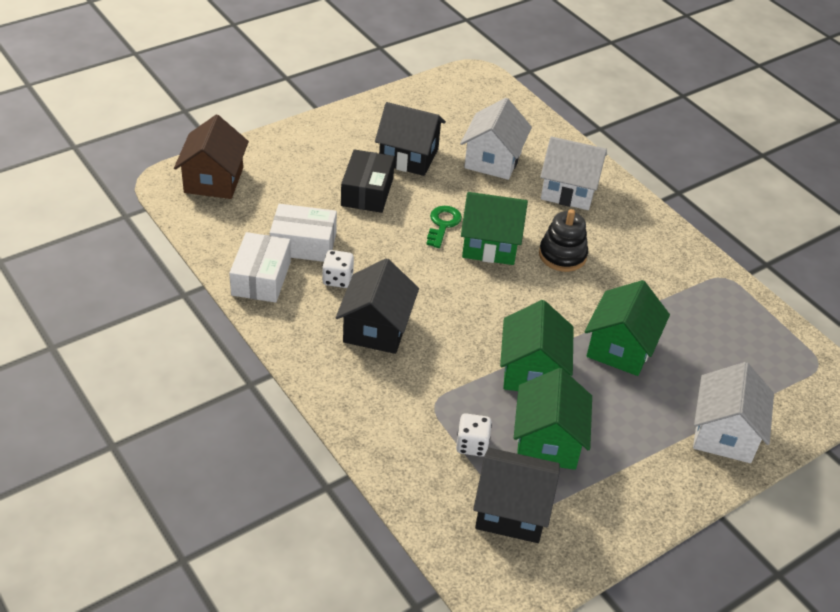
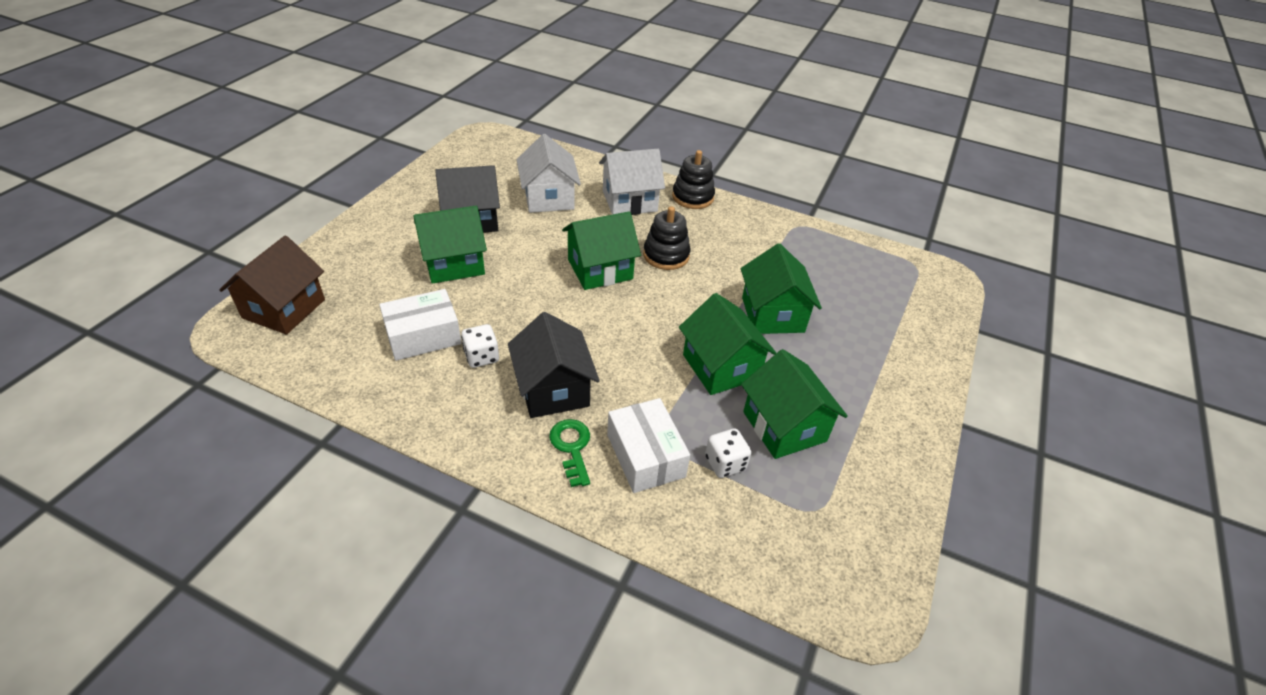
camera: 30 degrees left, 0 degrees up
brown house [174,115,249,199] -> brown house turned 45 degrees clockwise [219,236,325,335]
white box [229,232,291,303] -> white box moved to [607,398,690,493]
black box [341,149,395,213] -> green house [414,206,487,284]
green key [426,206,462,248] -> green key moved to [549,419,590,487]
black house [473,448,560,543] -> none
white house [693,362,774,463] -> none
none -> black stacking toy [672,150,715,209]

